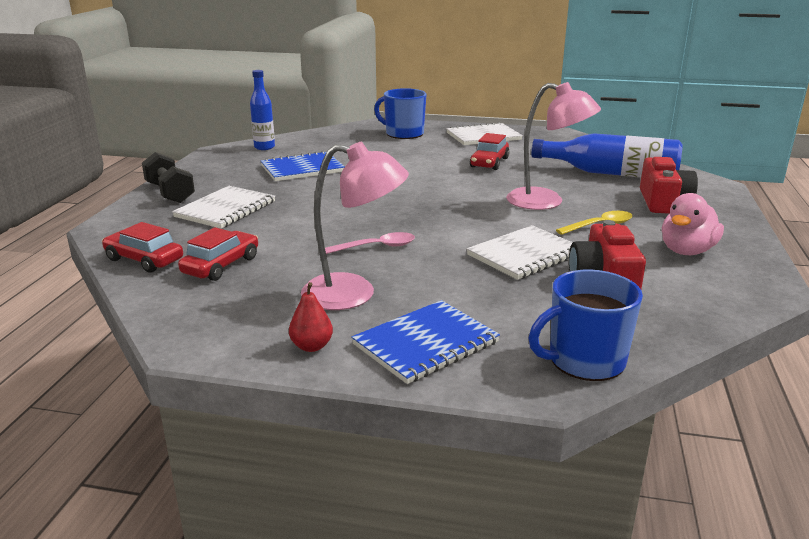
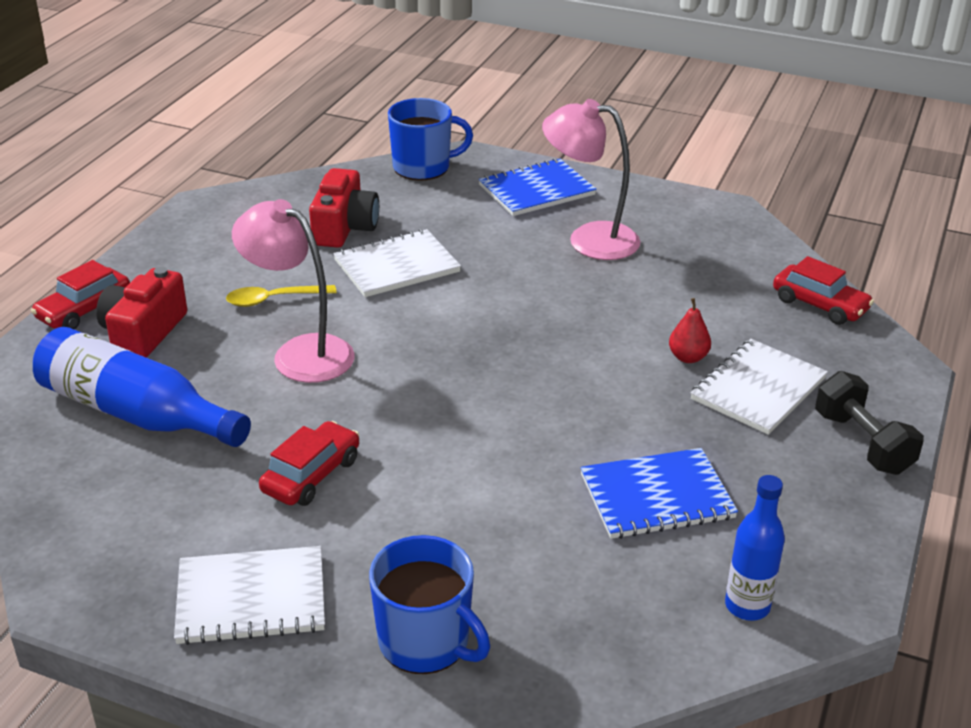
camera: 170 degrees left, 10 degrees up
red car [178,227,258,281] -> red car moved to [31,260,130,330]
red pear [289,282,333,352] -> red pear moved to [669,298,711,363]
pink spoon [325,232,415,254] -> none
pink duck [662,193,724,255] -> none

